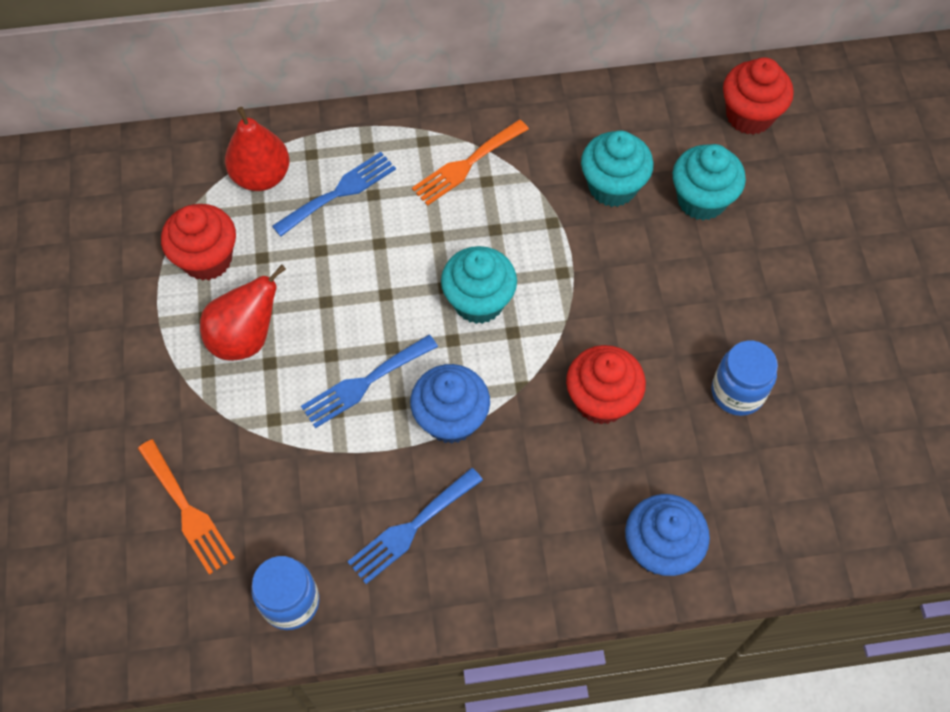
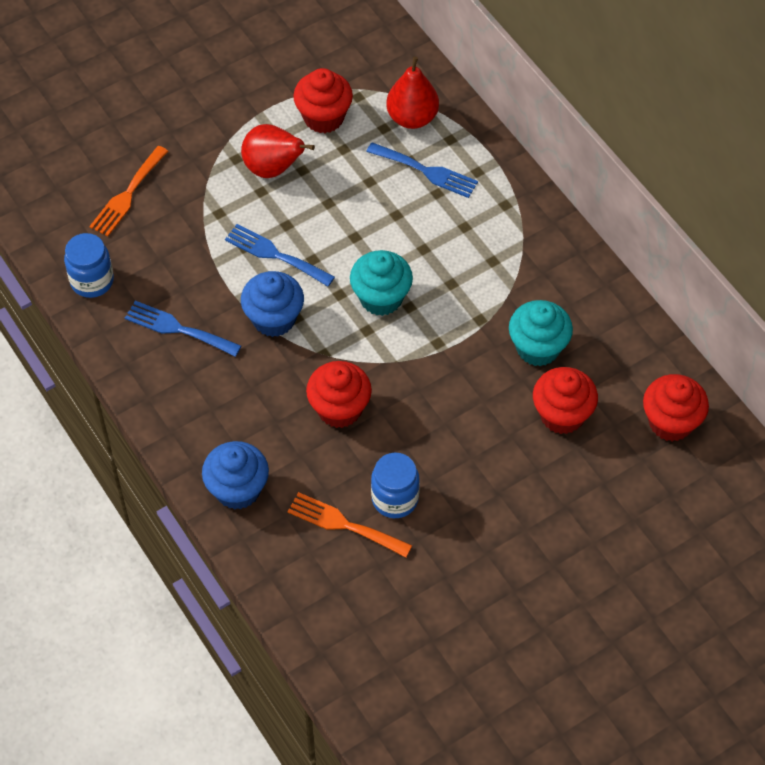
camera: 65 degrees right, 5 degrees down
orange fork [412,119,529,206] -> orange fork moved to [288,492,413,557]
turquoise cupcake [673,144,746,220] -> red cupcake [533,367,598,434]

